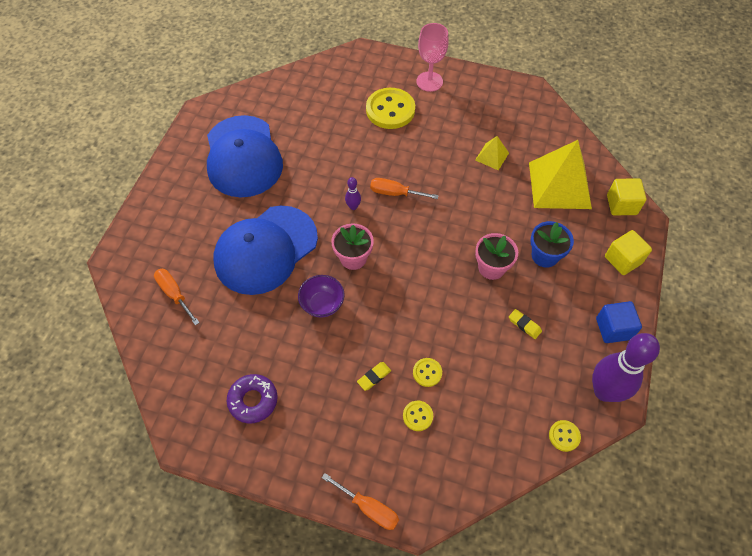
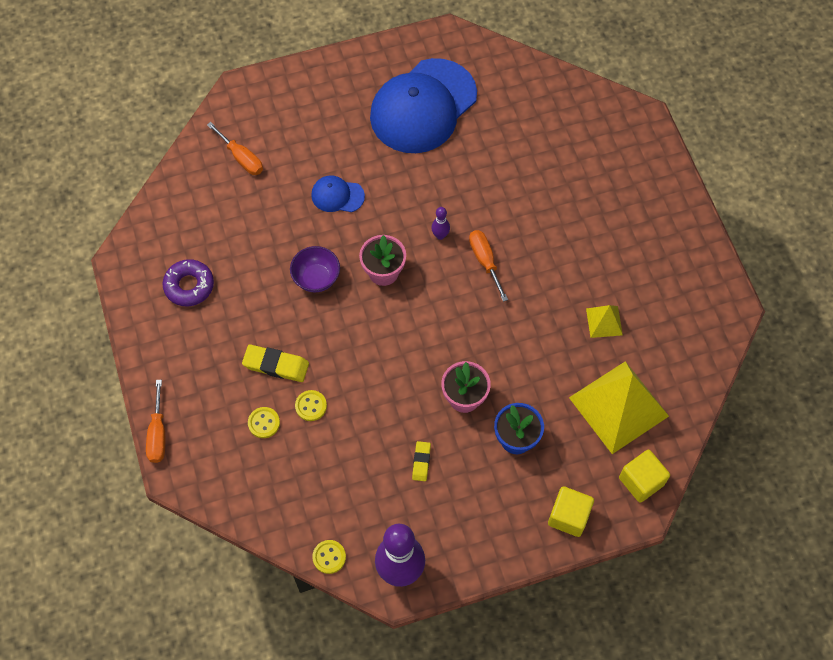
camera: 55 degrees right, 5 degrees up
orange screwdriver [154,269,200,326] -> orange screwdriver turned 120 degrees clockwise [207,122,263,175]
blue cap [213,206,318,295] -> blue cap [311,175,365,212], size x0.44
yellow eraser [357,362,391,391] -> yellow eraser [242,344,309,382], size x1.68
yellow button [366,88,415,129] -> none
pink goblet [416,23,449,92] -> none
blue cube [596,301,642,343] -> none

